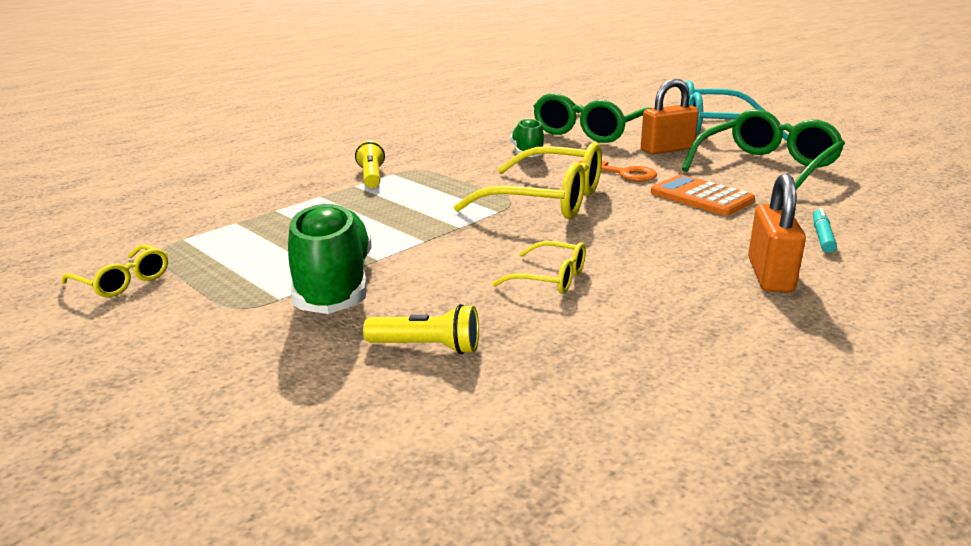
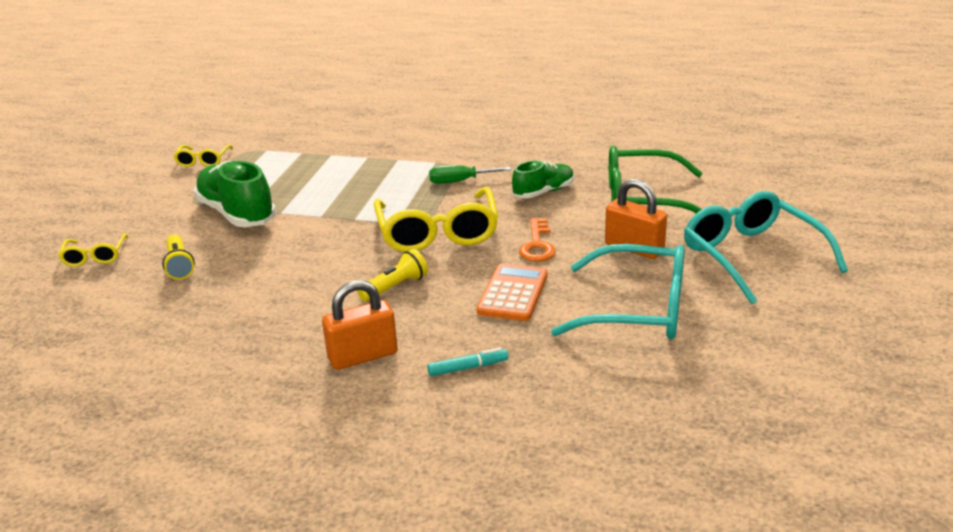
camera: 60 degrees right, 5 degrees up
green shoe [288,201,372,314] -> green shoe turned 90 degrees counterclockwise [194,161,276,227]
yellow flashlight [355,140,385,188] -> yellow flashlight moved to [357,249,428,302]
yellow glasses [492,241,586,294] -> yellow glasses moved to [58,233,128,267]
green glasses [682,109,845,190] -> turquoise glasses [551,244,685,339]
none -> green screwdriver [429,165,511,184]

